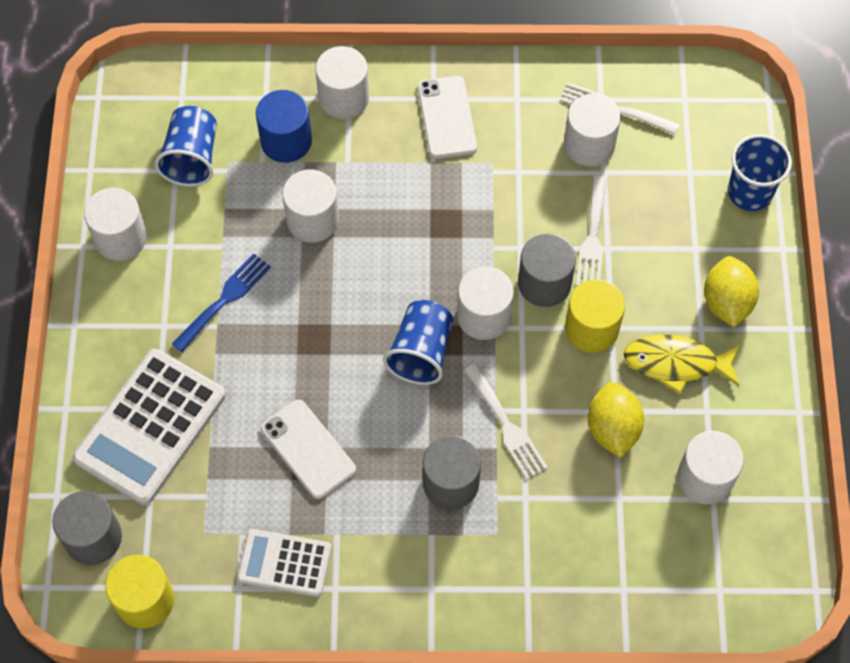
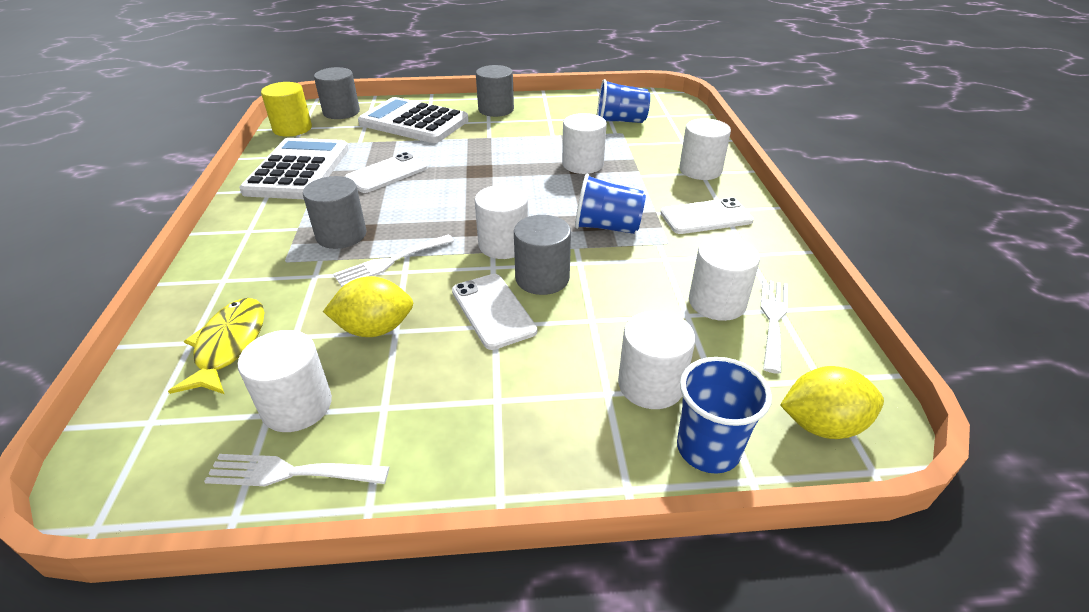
camera: 85 degrees right, 25 degrees down
white cylinder [84,188,147,261] -> white cylinder moved to [618,311,695,409]
blue fork [172,253,271,352] -> none
white calculator [237,529,331,597] -> white calculator [239,138,349,199], size x1.72
blue cylinder [256,90,312,163] -> none
blue cup [383,300,453,385] -> blue cup moved to [575,174,646,234]
yellow cylinder [565,279,625,353] -> white phone [452,274,537,350]
white fork [576,176,607,286] -> white fork moved to [204,454,389,486]
yellow fish [624,335,741,394] -> yellow fish moved to [168,298,264,394]
yellow lemon [704,256,759,327] -> yellow lemon moved to [780,366,884,439]
none -> grey cylinder [476,65,514,117]

